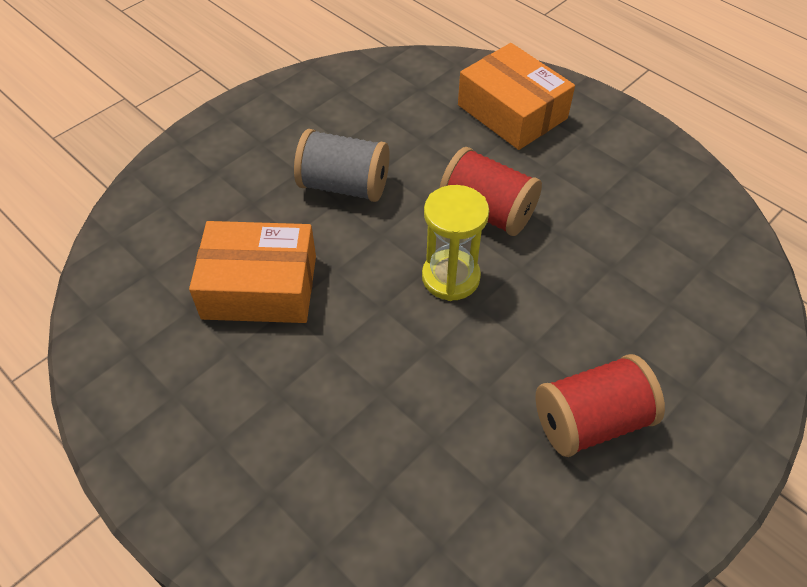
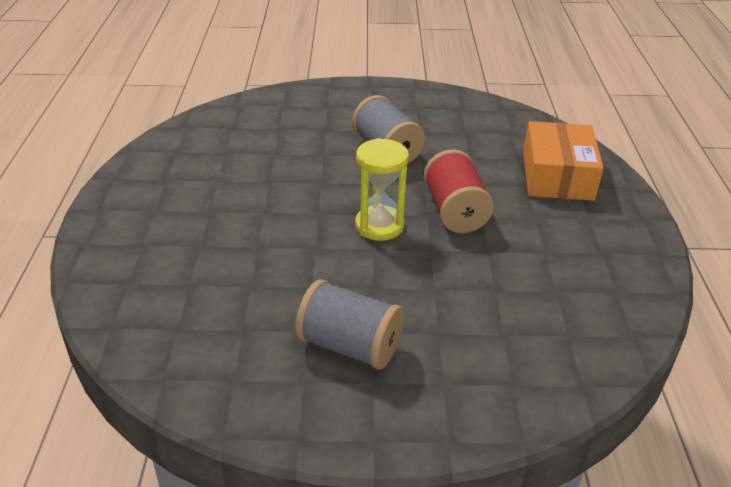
camera: 45 degrees right, 15 degrees down
orange box [189,221,316,323] -> none
red spool [536,354,665,457] -> grey spool [295,279,404,369]

